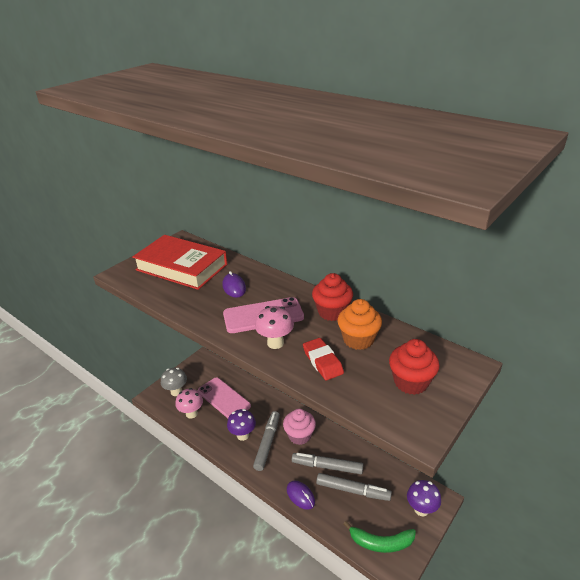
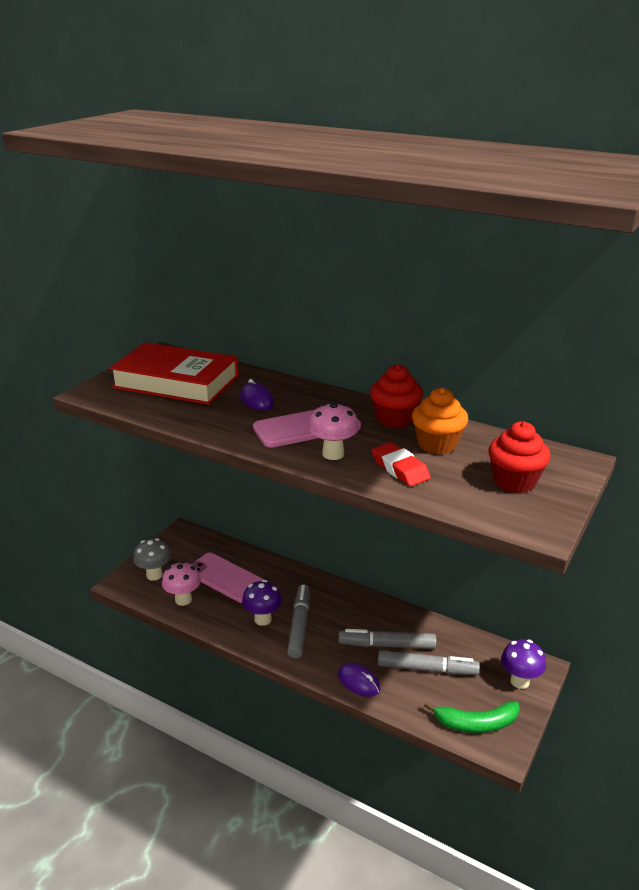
camera: 10 degrees left, 5 degrees down
pink cupcake [283,409,316,445] -> none

